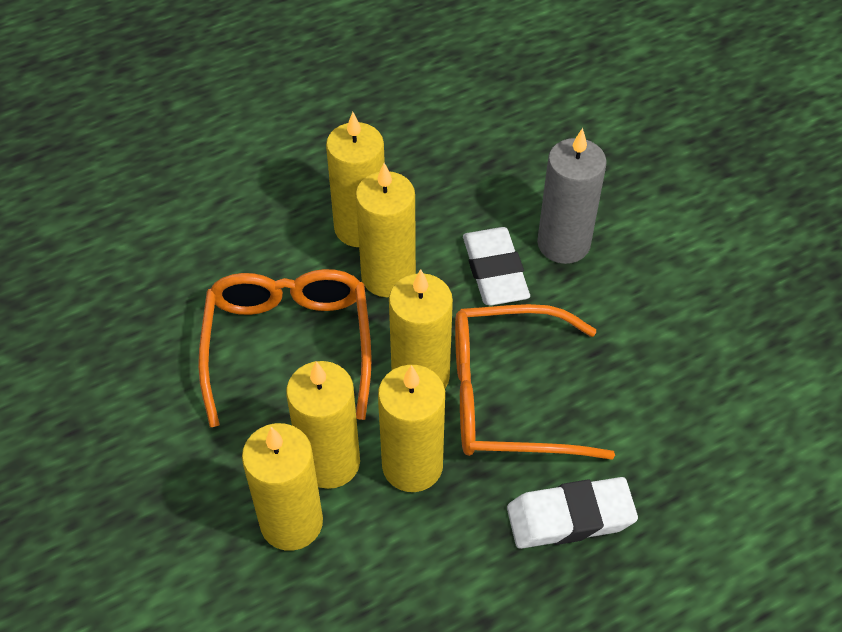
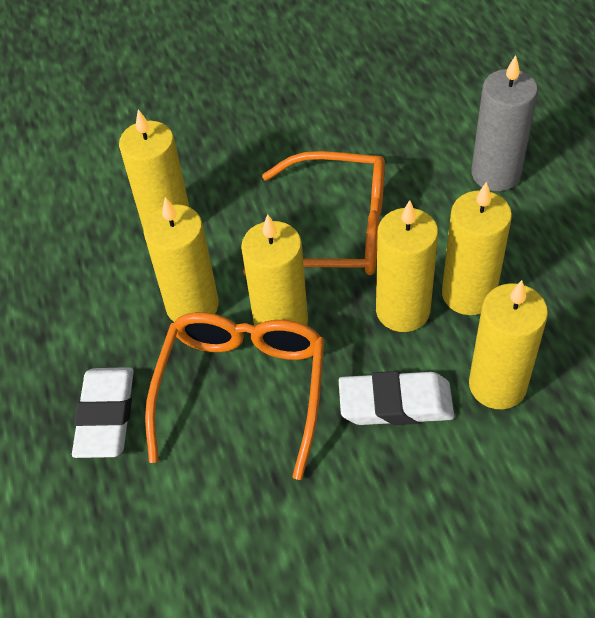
camera: 105 degrees right, 0 degrees up
yellow candle [286,361,360,489] -> yellow candle moved to [469,280,548,409]
grey candle [537,128,607,264] -> grey candle moved to [471,55,538,191]

